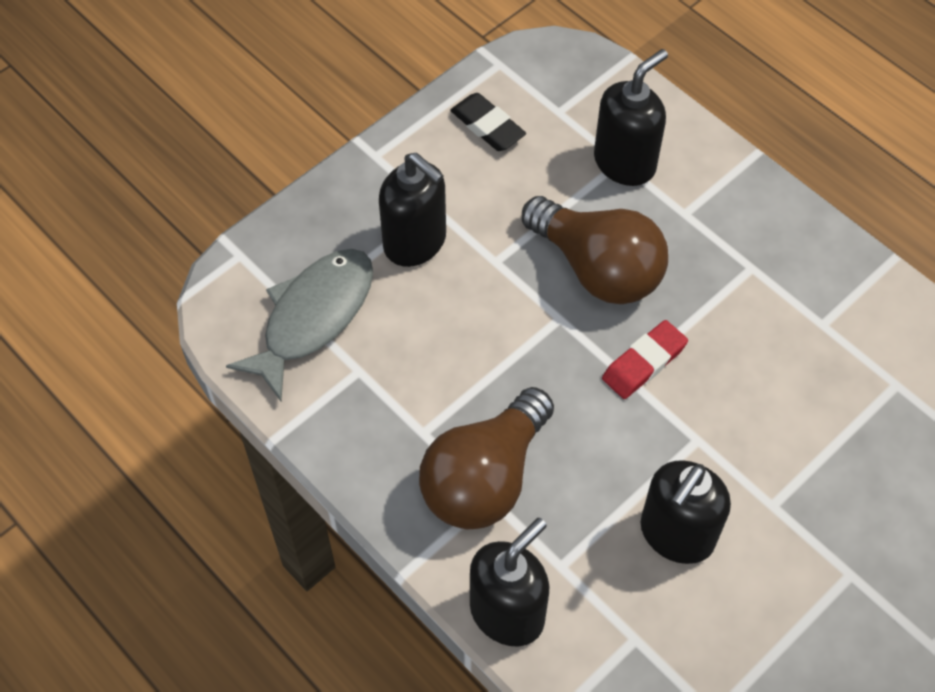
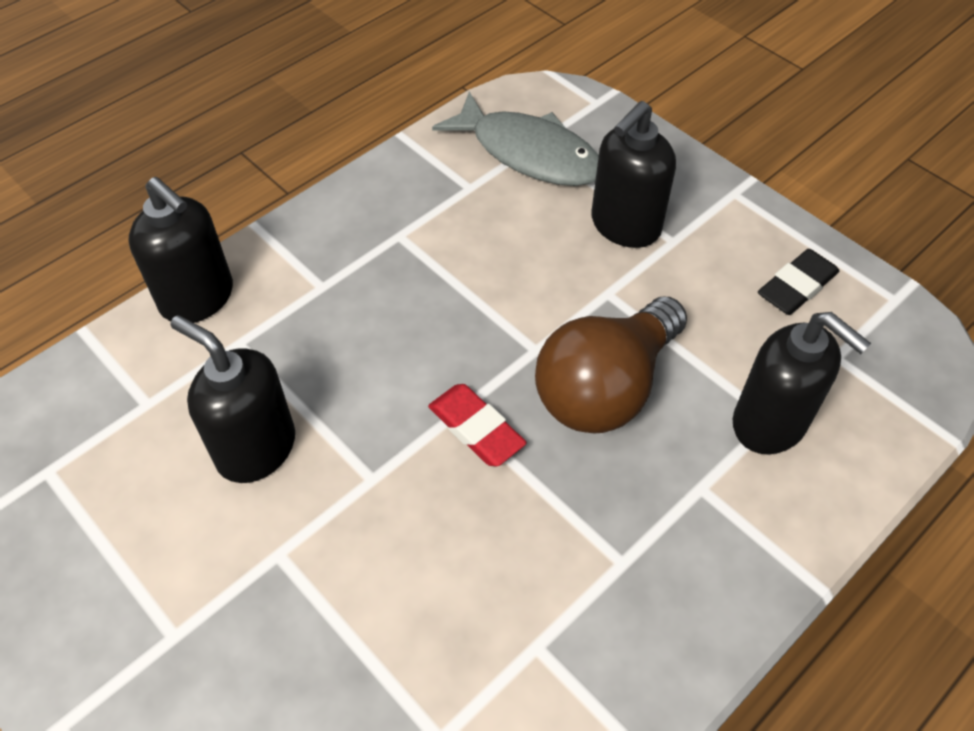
camera: 90 degrees right, 5 degrees down
brown light bulb [419,387,554,529] -> none

